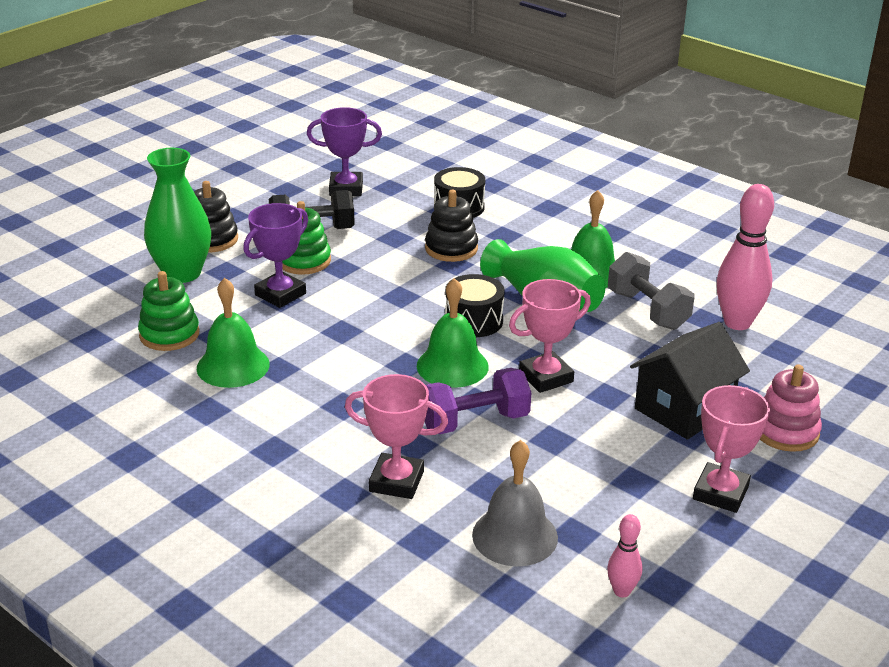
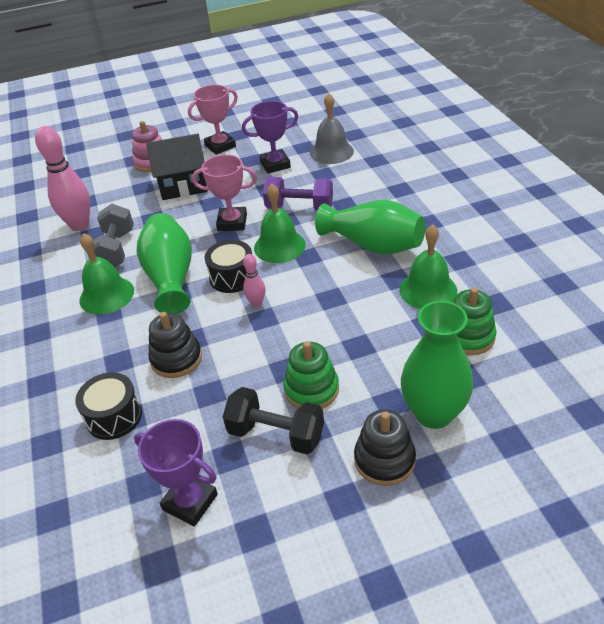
camera: 145 degrees left, 10 degrees up
purple trophy [243,203,308,308] -> purple trophy moved to [242,101,298,174]
pink trophy [345,374,448,499] -> none
pink bowling pin [607,514,642,597] -> pink bowling pin moved to [243,254,265,307]
none -> green vase [315,200,426,254]

